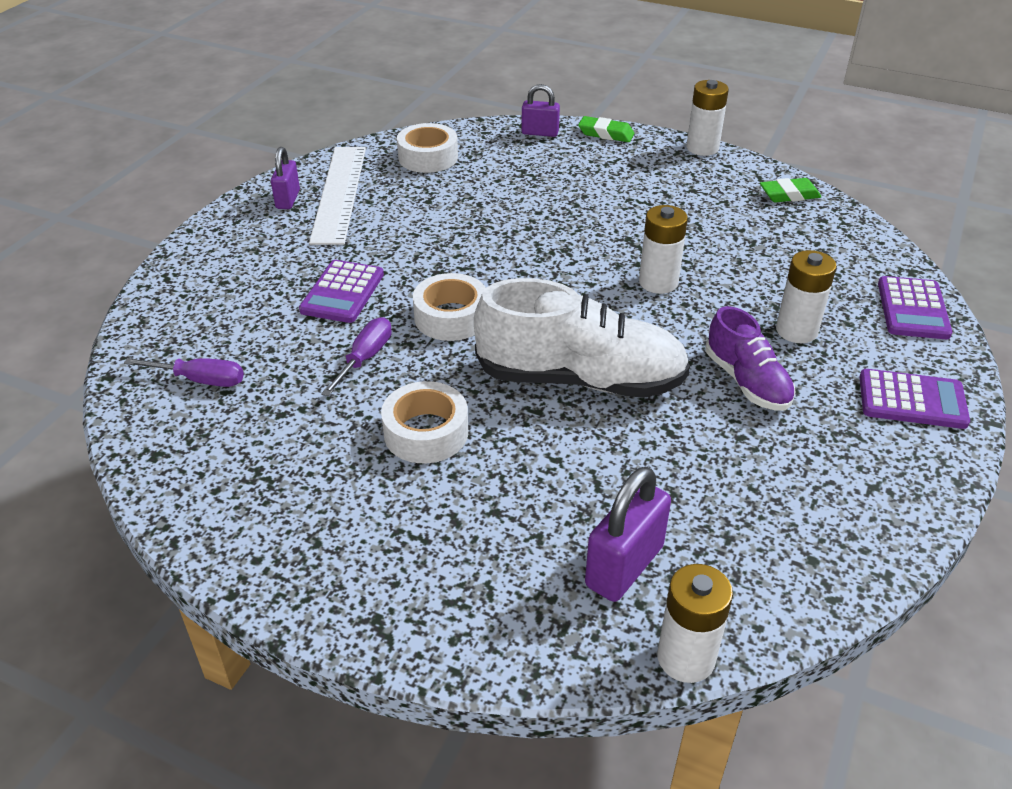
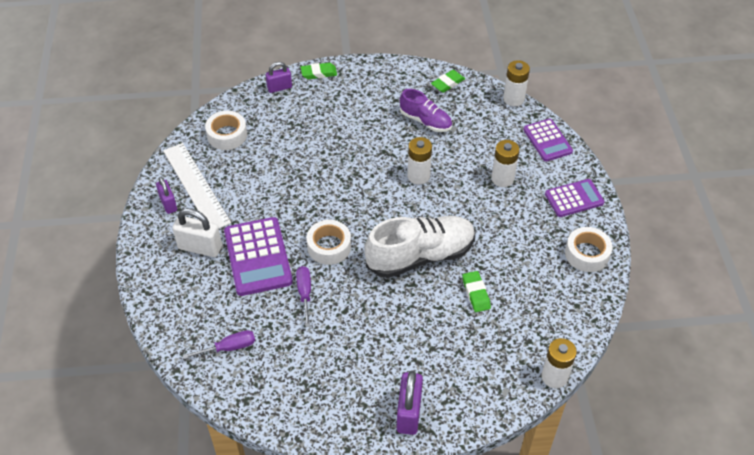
camera: 30 degrees left, 10 degrees up
purple calculator [299,260,384,323] -> purple calculator [224,217,293,296], size x1.57
white tape [381,381,468,463] -> white tape moved to [565,227,613,272]
purple padlock [585,467,671,602] -> purple padlock moved to [397,371,423,435]
white battery [686,80,729,156] -> white battery moved to [503,60,530,106]
purple shoe [706,306,796,411] -> purple shoe moved to [400,89,452,132]
none -> white padlock [172,208,222,257]
none -> green eraser [462,271,491,312]

